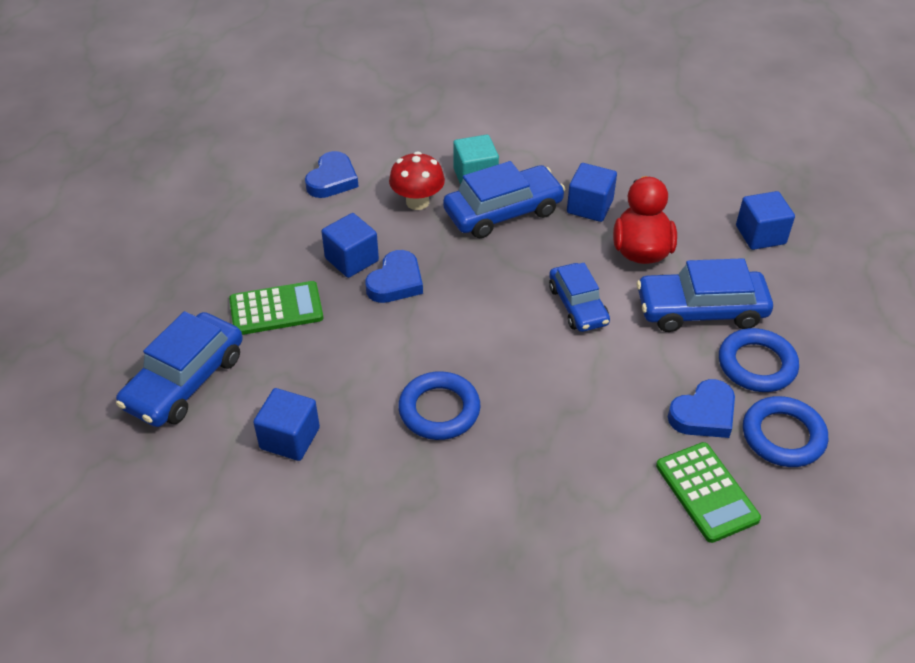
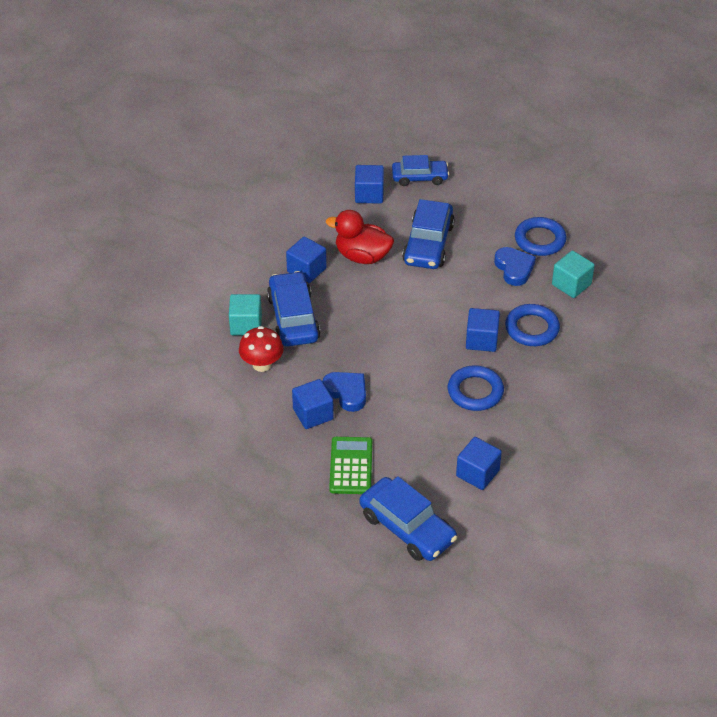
camera: 75 degrees left, 0 degrees up
blue heart [305,151,359,198] -> none
blue car [549,263,610,332] -> blue car moved to [392,155,449,186]
green calculator [656,442,761,543] -> turquoise cube [552,251,595,298]
blue ring [719,328,799,392] -> blue ring moved to [505,304,560,346]
none -> blue cube [466,308,500,352]

